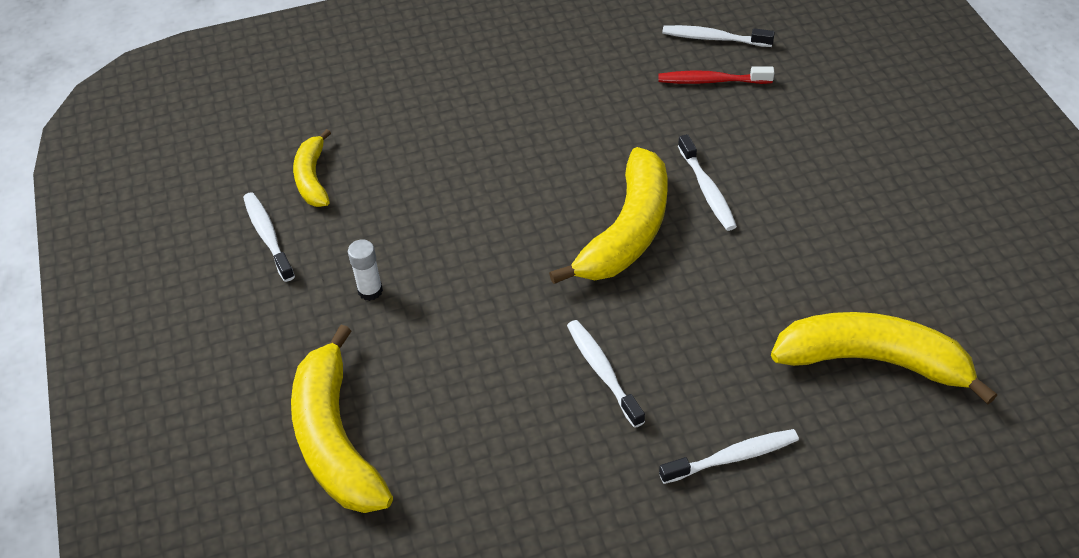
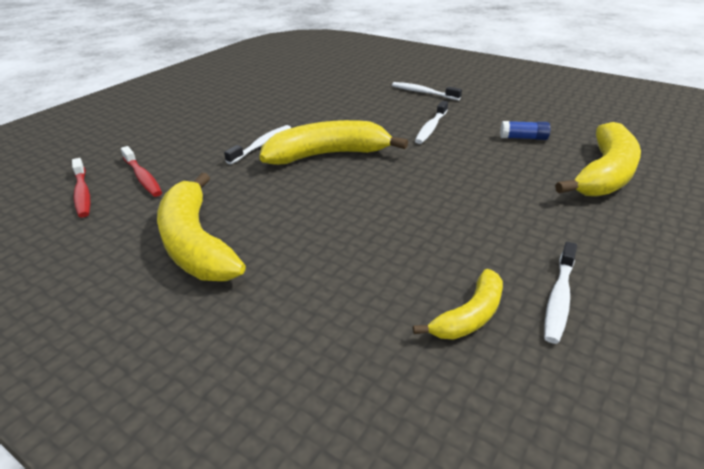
camera: 130 degrees left, 15 degrees down
white glue stick [348,239,383,301] -> none
white toothbrush [662,25,775,47] -> red toothbrush [72,158,90,218]
yellow banana [771,312,997,404] -> yellow banana moved to [157,173,246,281]
none -> blue glue stick [500,121,550,140]

